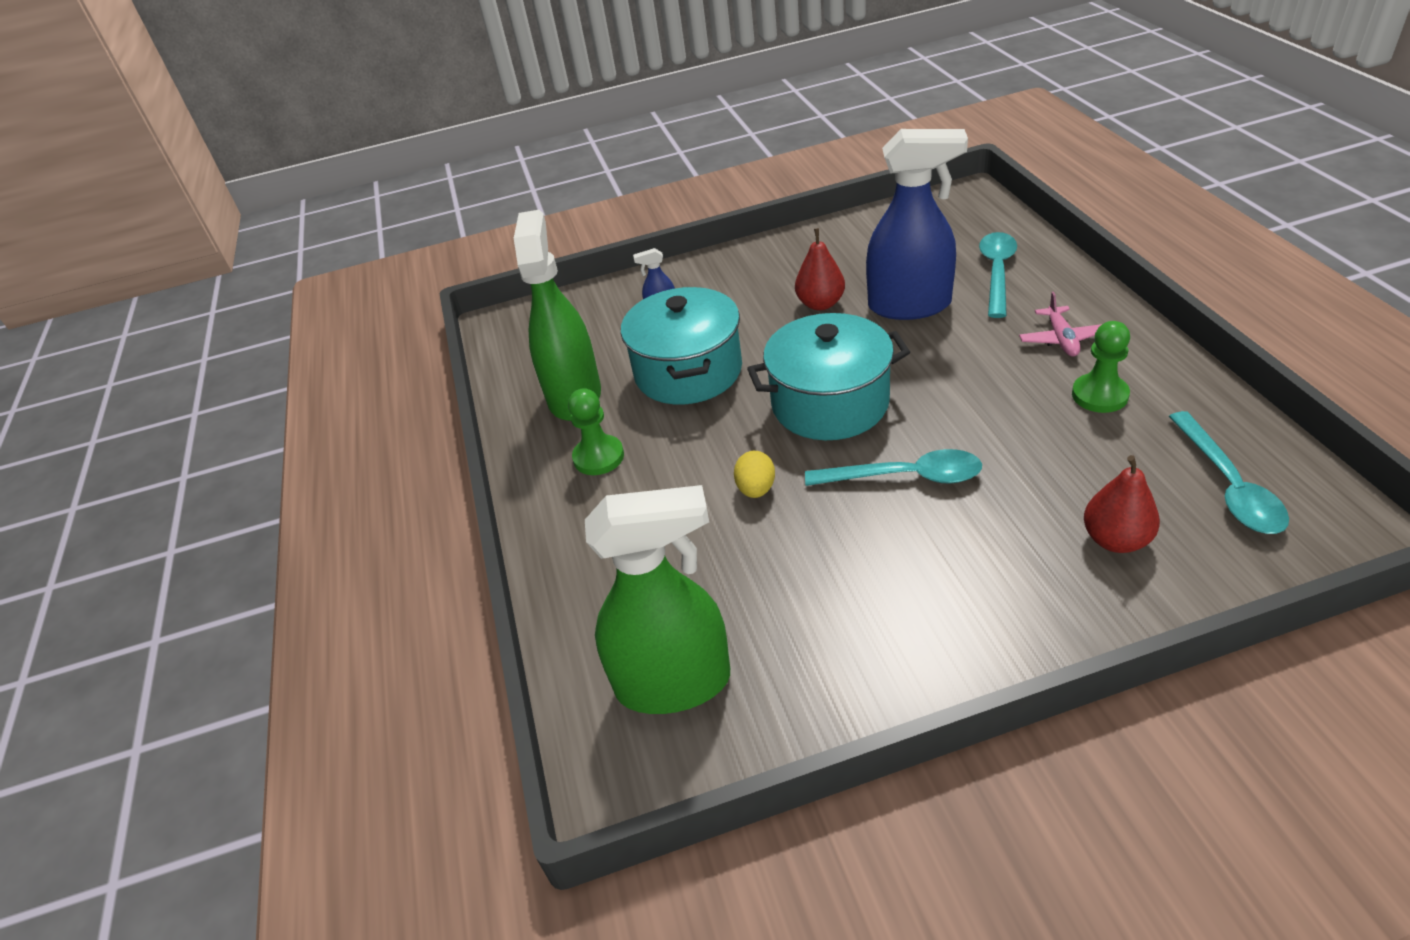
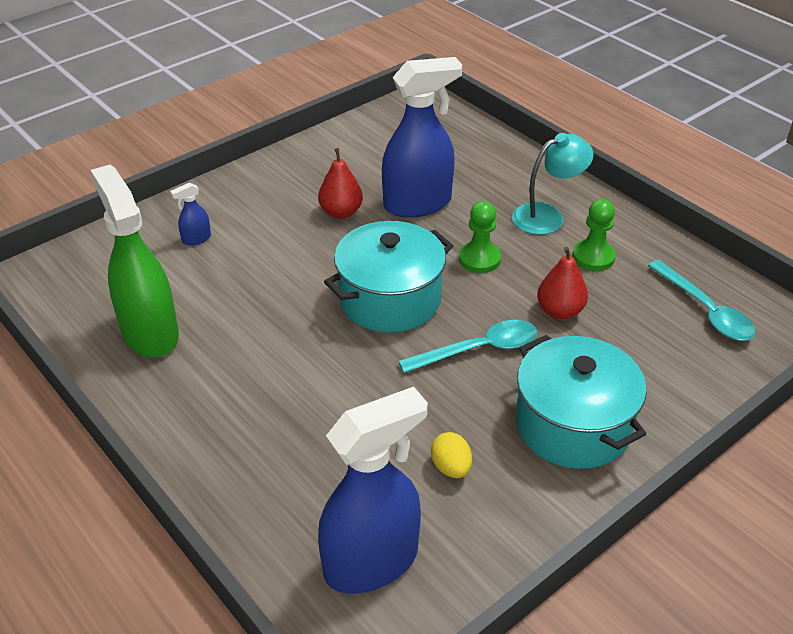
camera: 30 degrees left, 0 degrees up
green pawn [568,388,624,475] -> green pawn moved to [459,201,501,273]
green spray bottle [585,485,730,714] -> blue spray bottle [318,387,428,594]
turquoise pot [621,287,742,404] -> turquoise pot moved to [516,335,647,469]
yellow egg [734,451,775,498] -> yellow egg moved to [431,432,472,478]
turquoise spoon [979,232,1017,318] -> none
pink plane [1019,292,1102,356] -> turquoise lamp [512,133,594,235]
red pear [1084,455,1160,553] -> red pear moved to [537,247,588,319]

